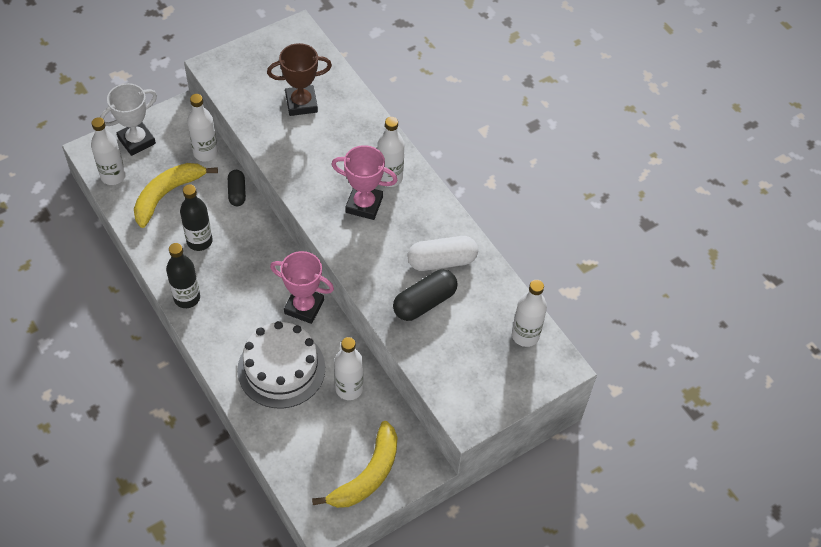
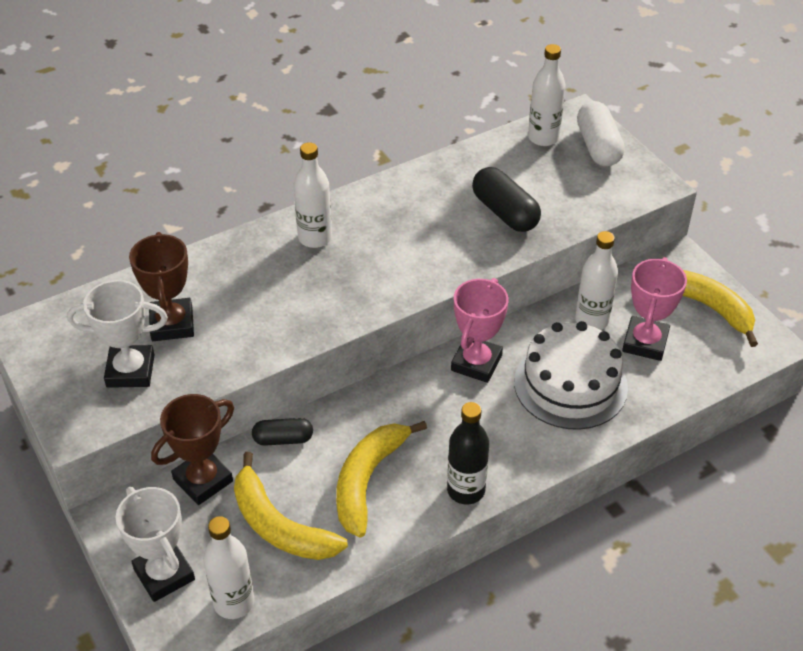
camera: 85 degrees left, 10 degrees down
black bottle [180,184,212,251] -> yellow banana [336,421,427,537]
white bottle [187,94,218,162] -> brown trophy [151,394,234,505]
pink trophy [331,145,398,220] -> pink trophy moved to [622,257,687,361]
white capsule [408,236,478,271] -> white capsule moved to [577,101,625,166]
none -> white trophy [67,280,168,388]

